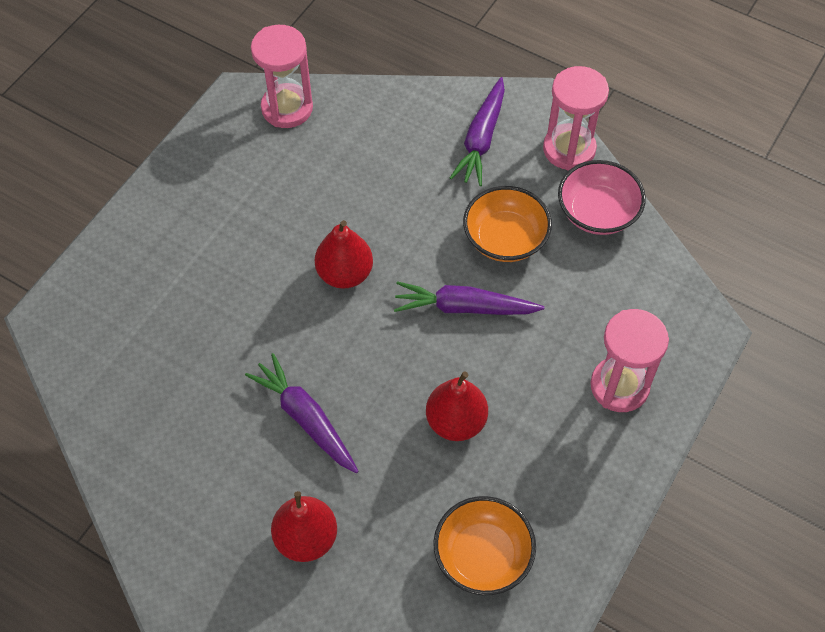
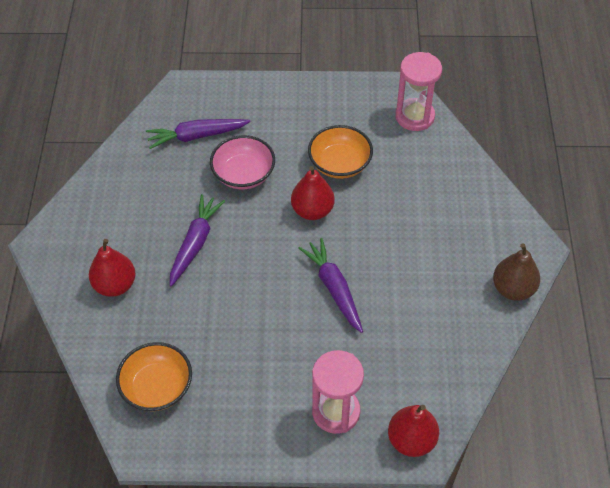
camera: 60 degrees right, 5 degrees down
red pear [426,372,488,441] -> red pear moved to [388,405,439,457]
purple carrot [450,77,505,186] -> purple carrot moved to [146,119,251,149]
orange bowl [463,186,552,262] -> orange bowl moved to [308,125,373,179]
pink hourglass [543,66,609,171] -> brown pear [493,243,540,301]
pink bowl [558,160,646,235] -> pink bowl moved to [210,135,275,189]

